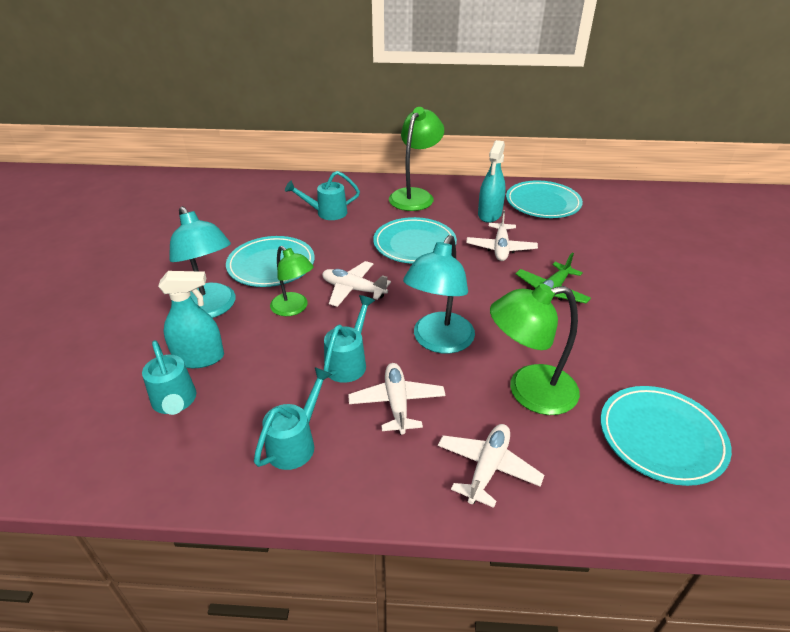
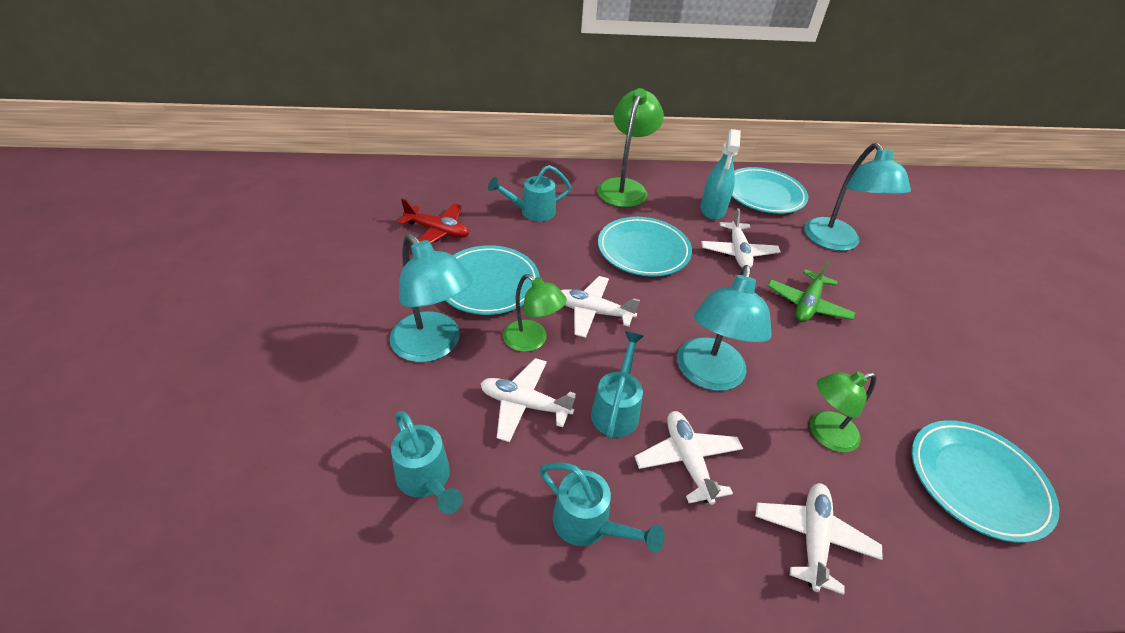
camera: 10 degrees left, 5 degrees up
turquoise spray bottle [158,271,224,368] -> none
turquoise watering can [254,367,333,470] -> turquoise watering can turned 105 degrees clockwise [540,462,664,553]
green lamp [490,283,580,415] -> green lamp [810,372,877,453], size x0.65
none -> red plane [398,199,469,243]
none -> white plane [480,358,576,442]
none -> turquoise lamp [804,143,911,251]

